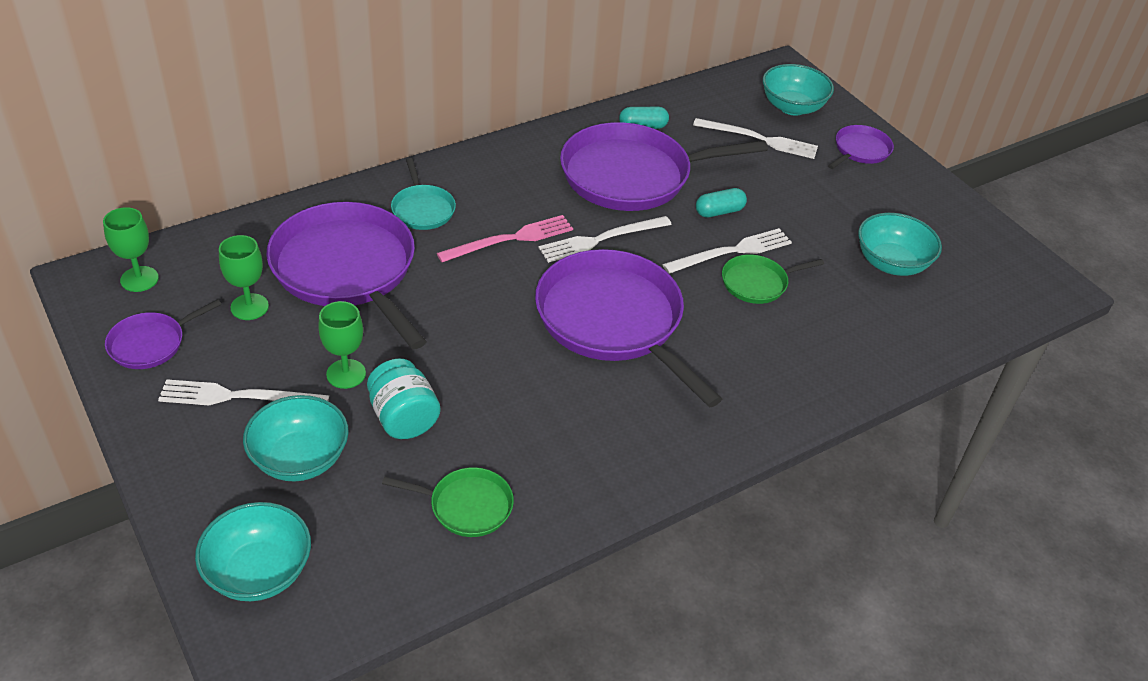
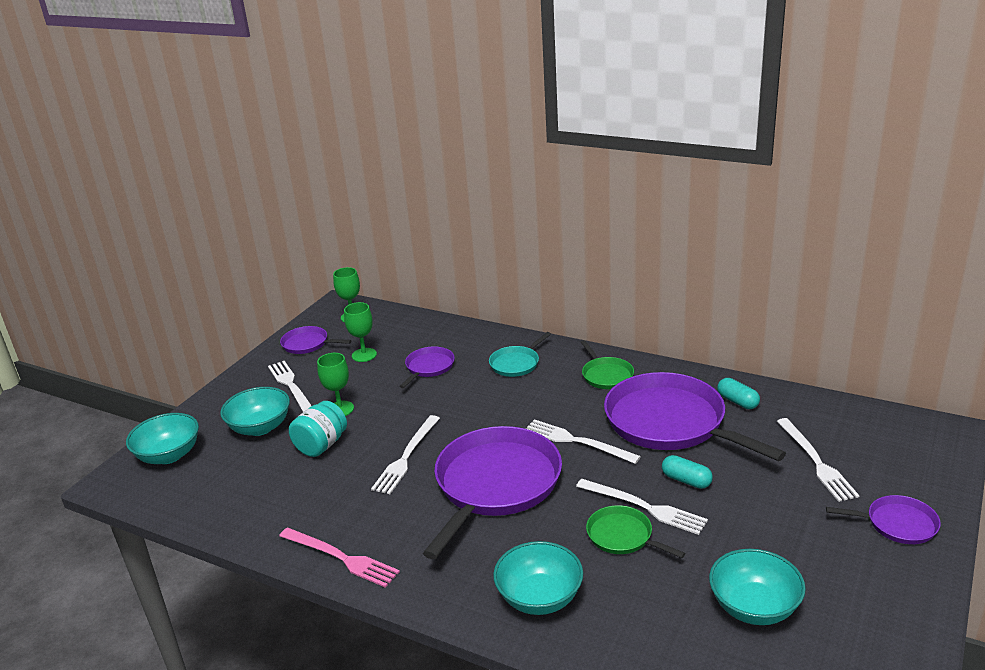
camera: 65 degrees right, 15 degrees down
purple pan [266,202,427,349] -> purple pan [399,346,455,388], size x0.47
green pan [382,467,514,537] -> green pan moved to [581,340,634,389]
pink fork [437,215,573,262] -> pink fork moved to [279,527,400,588]
turquoise bowl [763,64,834,116] -> turquoise bowl moved to [493,541,583,615]
none -> white fork [371,415,440,494]

